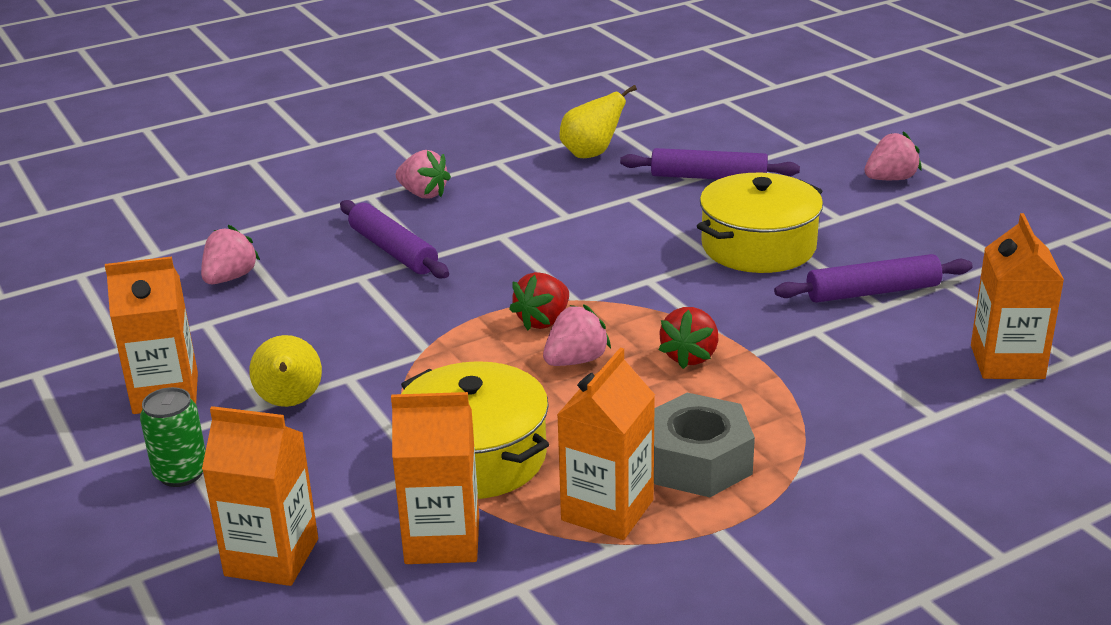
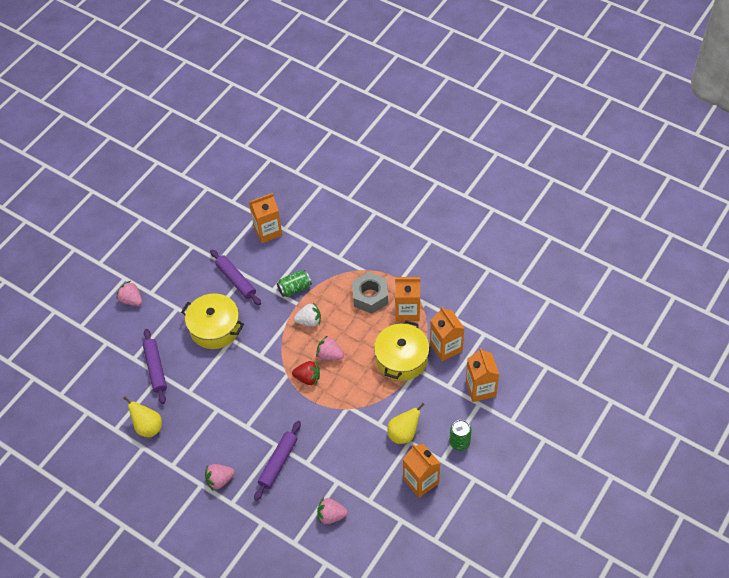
camera: 115 degrees left, 25 degrees up
pink strawberry [396,150,451,199] -> pink strawberry turned 120 degrees counterclockwise [205,464,235,490]
red strawberry [658,307,718,369] -> white strawberry [294,303,321,327]
none -> green can [277,270,312,297]

